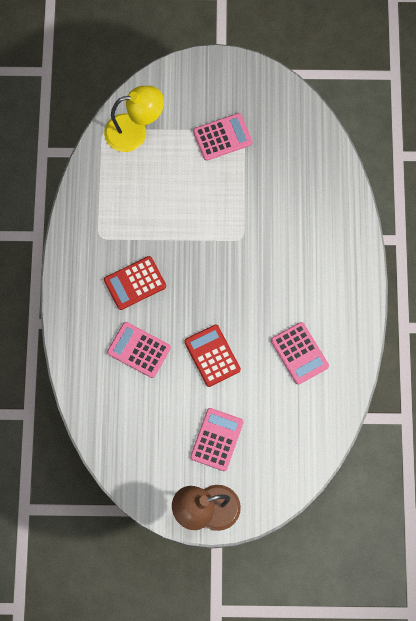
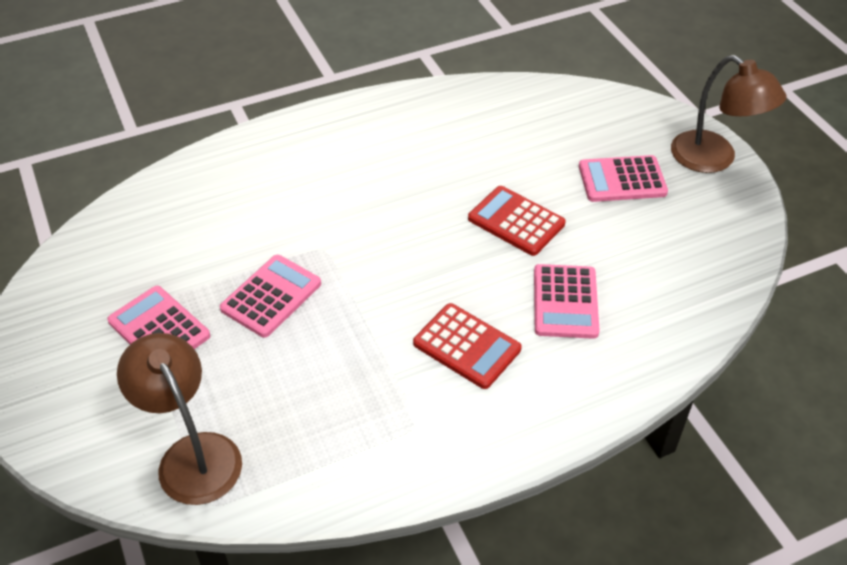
camera: 115 degrees left, 25 degrees down
yellow lamp [104,86,164,152] -> brown lamp [117,333,242,505]
red calculator [184,324,241,387] -> red calculator turned 90 degrees clockwise [468,186,566,256]
pink calculator [271,322,329,385] -> pink calculator moved to [220,255,321,338]

